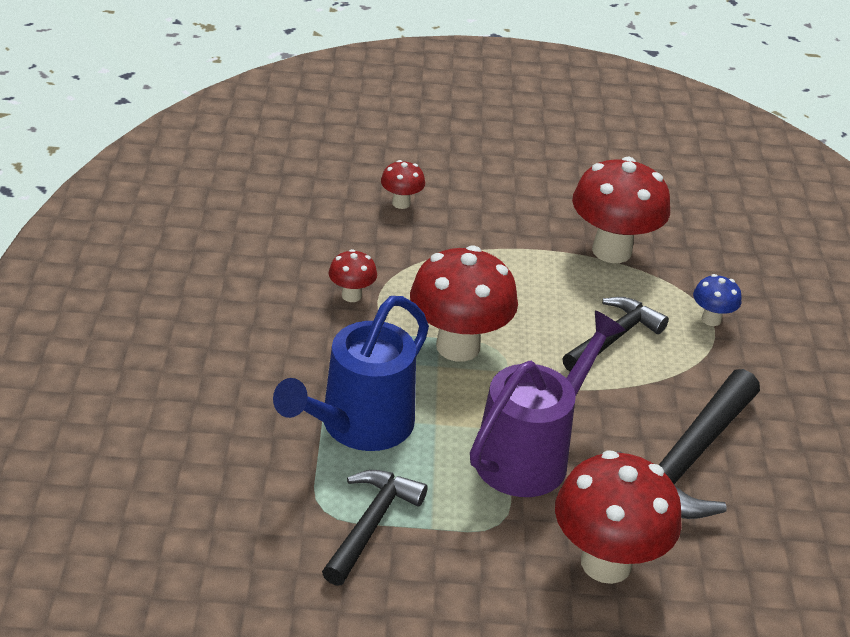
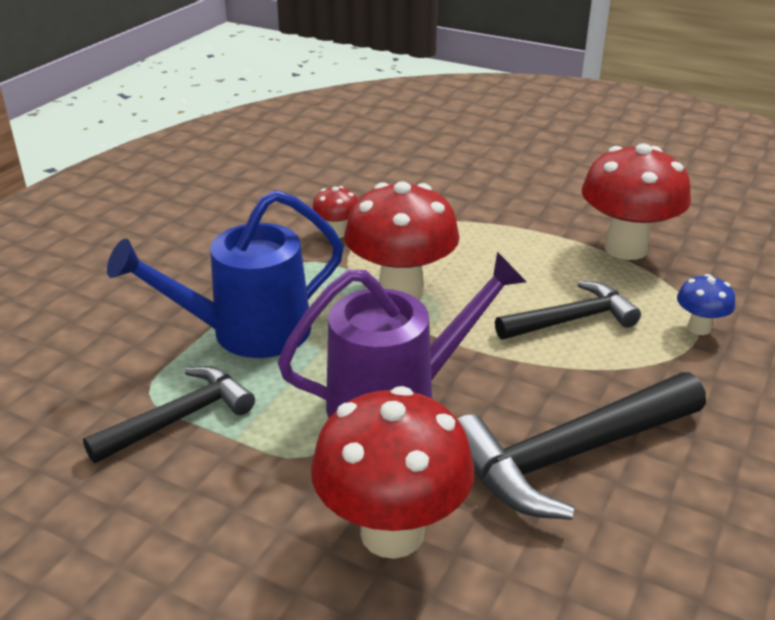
camera: 30 degrees right, 5 degrees down
red mushroom [381,160,425,209] -> none

